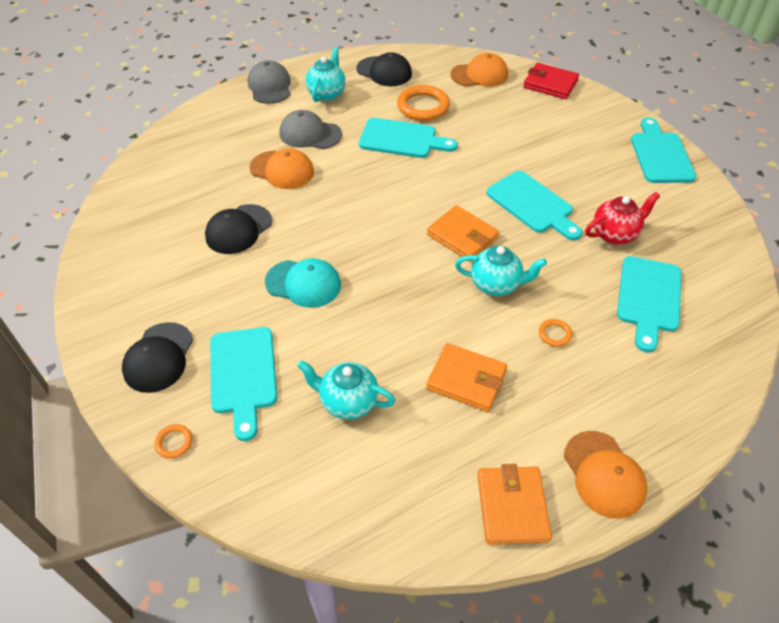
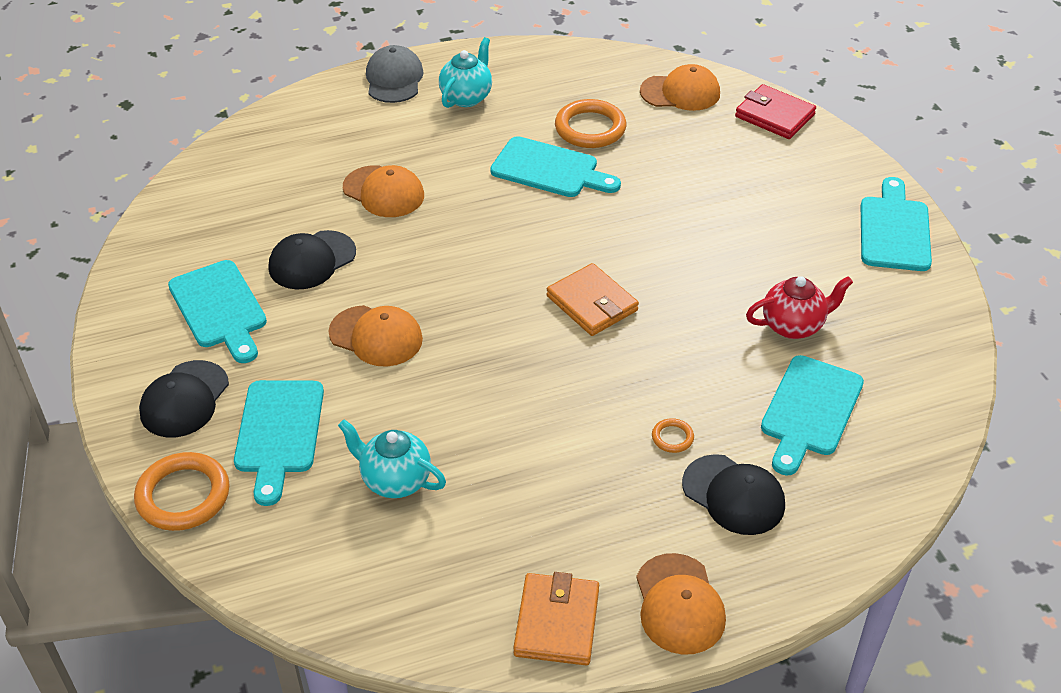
camera: 10 degrees right, 5 degrees down
orange ring [154,424,192,459] -> orange ring [134,452,229,531], size x2.13
turquoise cap [265,258,341,308] -> orange cap [328,305,423,367]
grey cap [280,110,342,149] -> none
black cap [356,52,412,86] -> black cap moved to [682,454,785,535]
orange wallet [426,343,507,412] -> none
turquoise teapot [455,246,547,296] -> none
turquoise cutting board [486,171,582,240] -> turquoise cutting board moved to [168,260,267,363]

